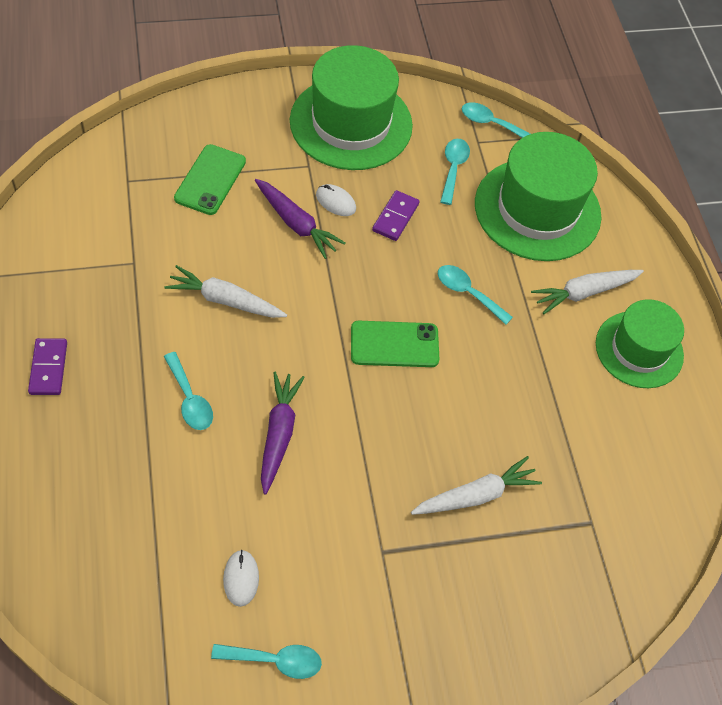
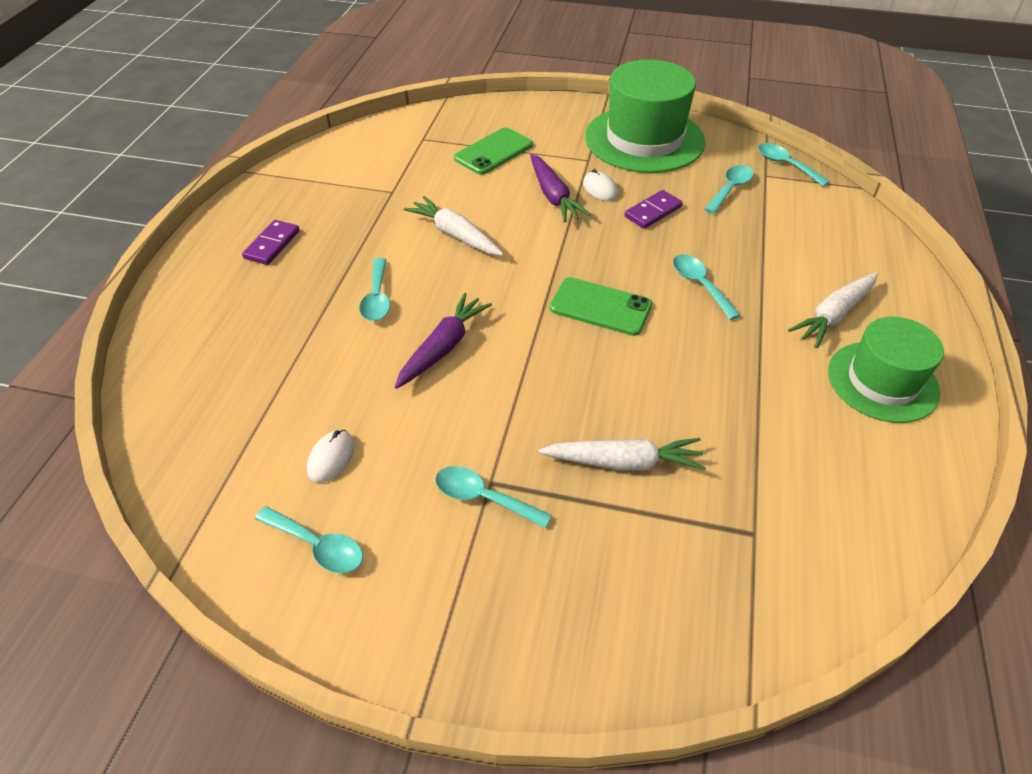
camera: 30 degrees right, 10 degrees down
green hat [475,132,602,261] -> none
white carrot [531,270,644,314] -> white carrot turned 45 degrees counterclockwise [788,273,878,348]
none -> turquoise spoon [435,466,552,528]

